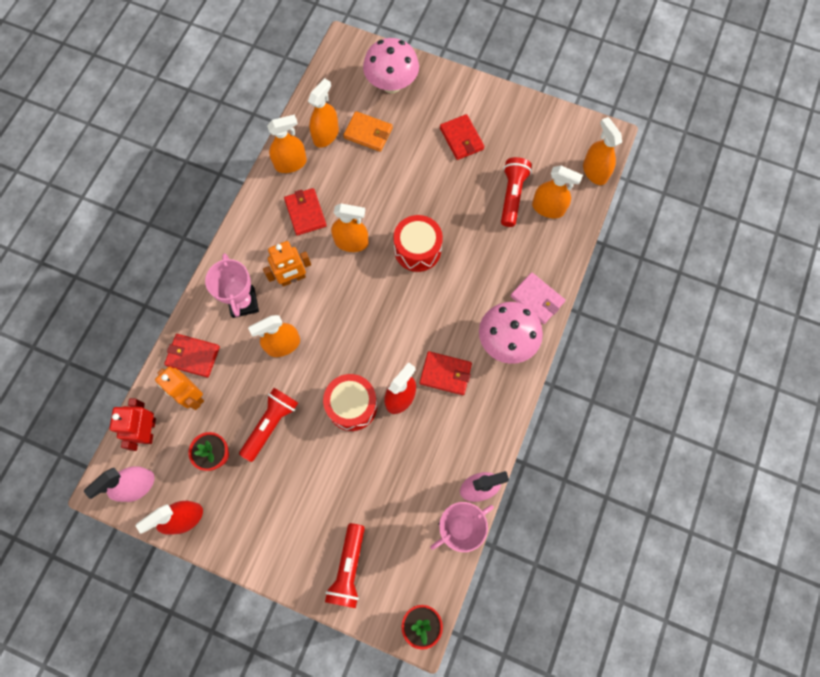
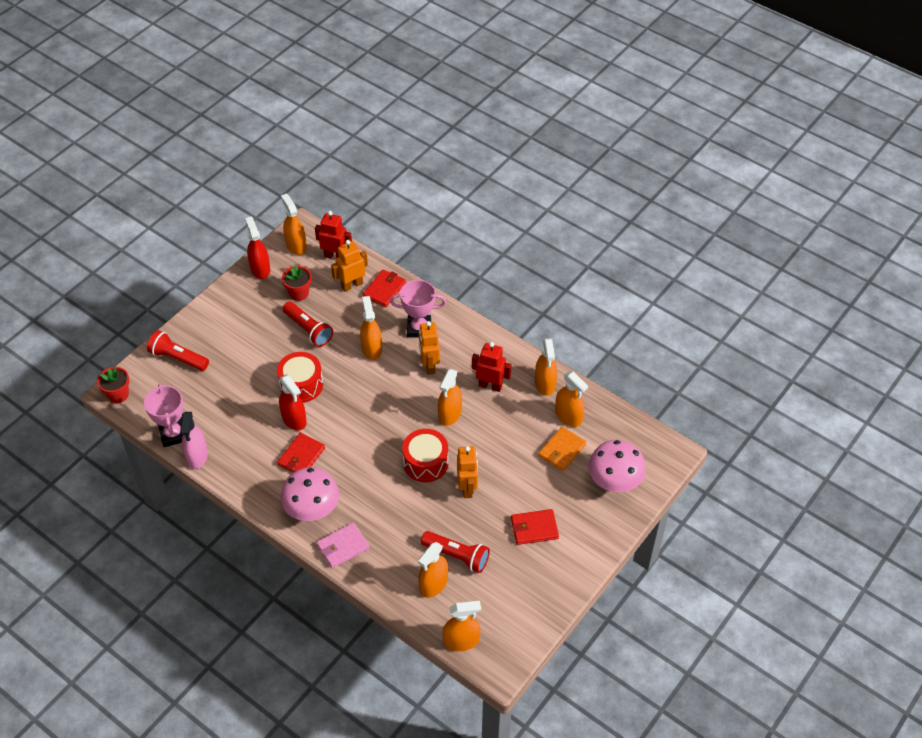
camera: 105 degrees right, 20 degrees down
pink spray bottle [84,466,155,502] -> orange spray bottle [281,193,307,255]
red wallet [284,188,327,236] -> red robot [472,342,512,392]
none -> orange robot [457,446,478,498]

